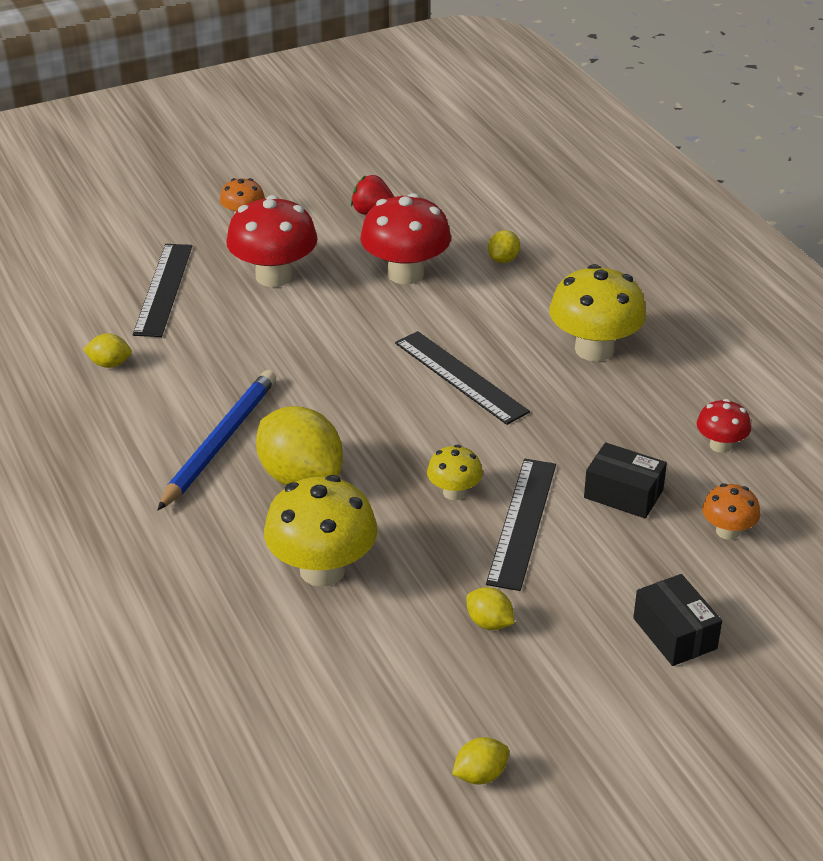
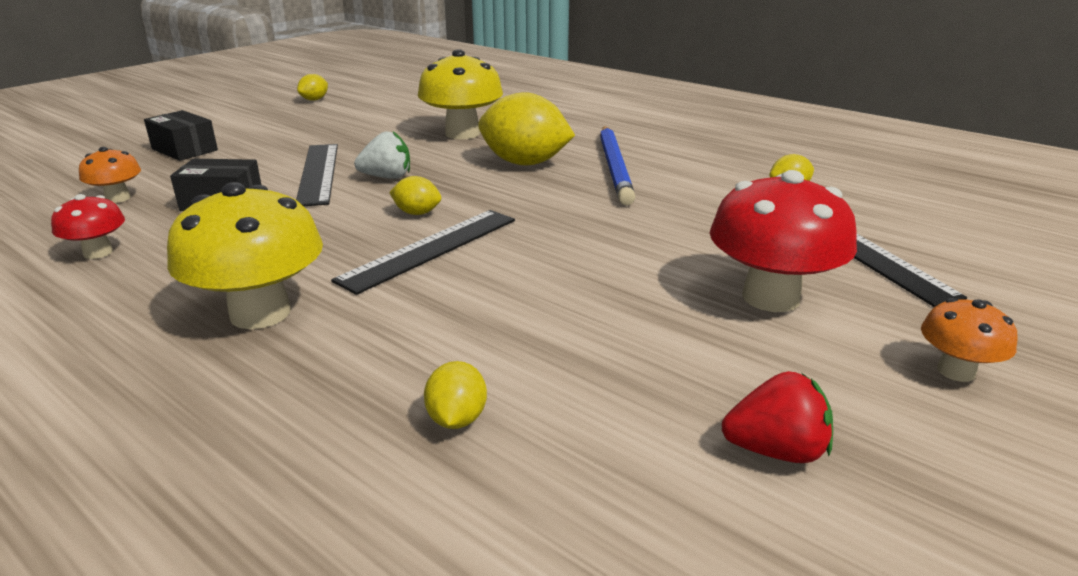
camera: 155 degrees right, 10 degrees down
red mushroom [360,193,451,284] -> none
black ruler [395,331,530,425] -> black ruler turned 75 degrees counterclockwise [331,210,515,295]
yellow mushroom [427,445,483,500] -> white strawberry [354,132,410,179]
yellow lemon [466,587,515,630] -> yellow lemon moved to [389,176,441,215]

